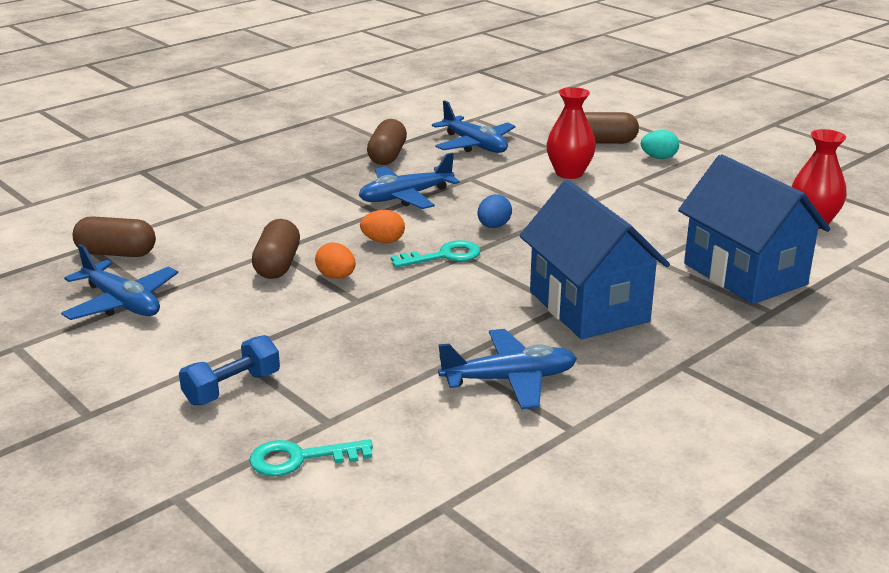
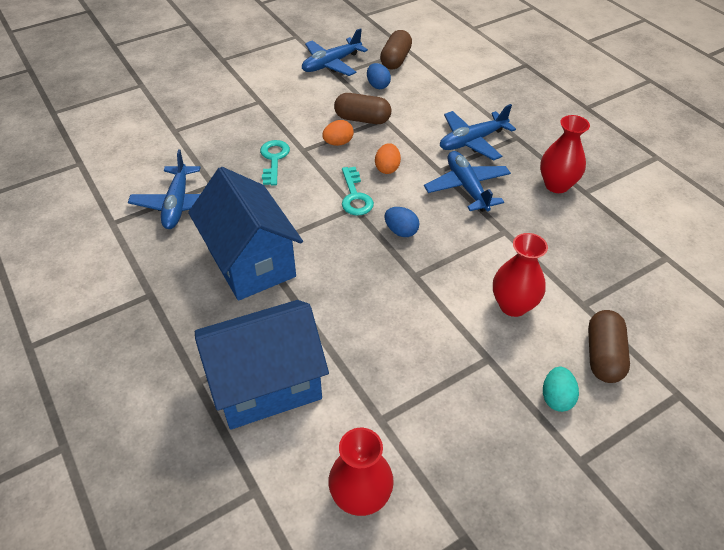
camera: 100 degrees right, 20 degrees up
blue dumbbell [179,335,280,405] -> none
turquoise key [250,439,373,476] -> turquoise key moved to [260,140,290,186]
brown capsule [367,119,407,165] -> red vase [540,115,590,193]
blue plane [432,100,515,153] -> blue plane moved to [440,104,516,160]
blue house [520,180,670,339] -> blue house turned 75 degrees clockwise [188,167,303,301]
none -> blue egg [367,63,391,89]

